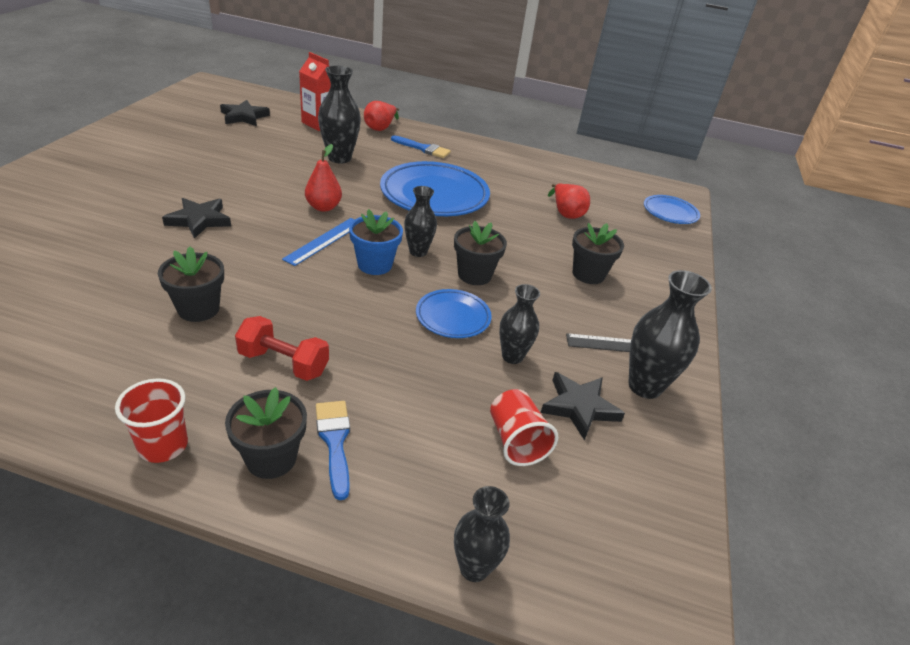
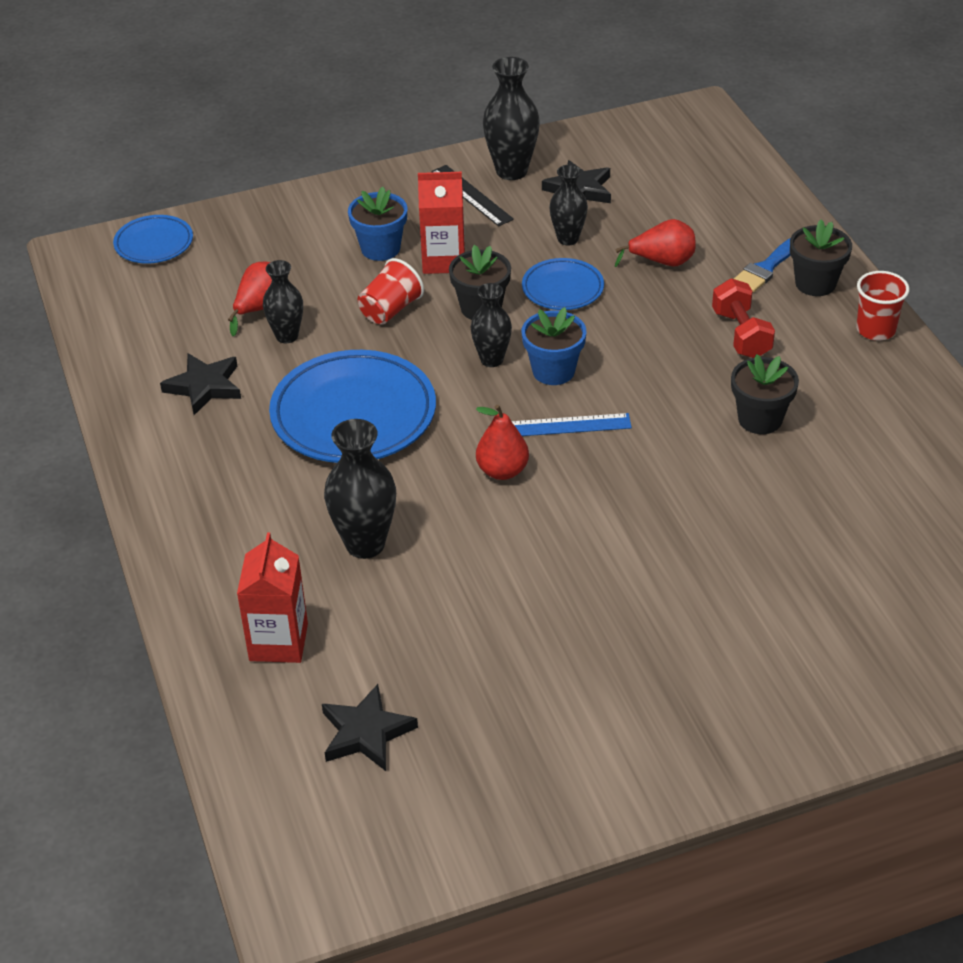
camera: 120 degrees left, 5 degrees up
black star [162,198,231,239] -> black star moved to [160,353,241,415]
red pear [364,101,399,131] -> red pear moved to [615,219,696,267]
blue brush [391,135,451,158] -> none
black vase [454,486,510,582] -> black vase moved to [263,260,303,343]
red cup [490,389,558,466] -> red cup moved to [358,258,424,325]
black flower pot [572,223,624,284] -> blue flower pot [348,187,407,261]
none -> red carton [418,172,465,274]

